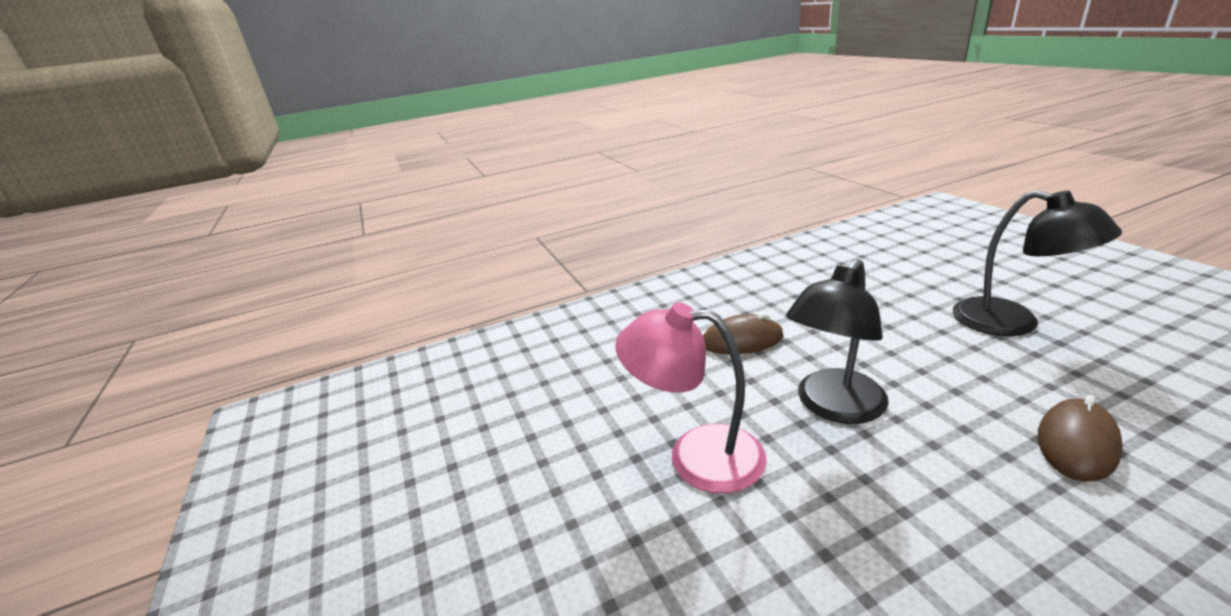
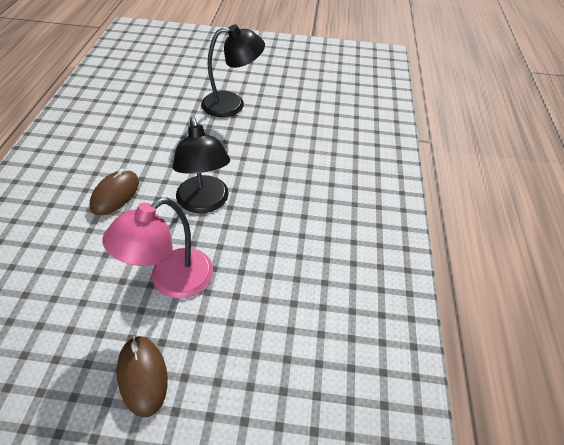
camera: 65 degrees left, 20 degrees up
brown mouse [1038,395,1123,482] -> brown mouse moved to [117,336,168,418]

